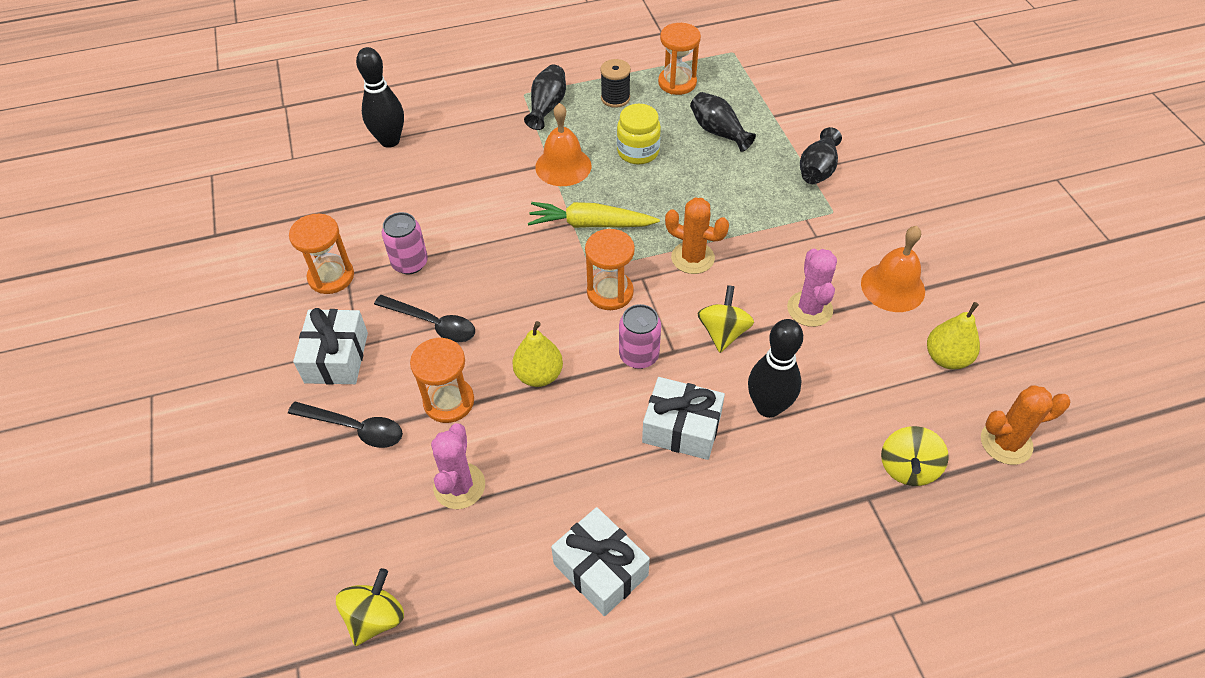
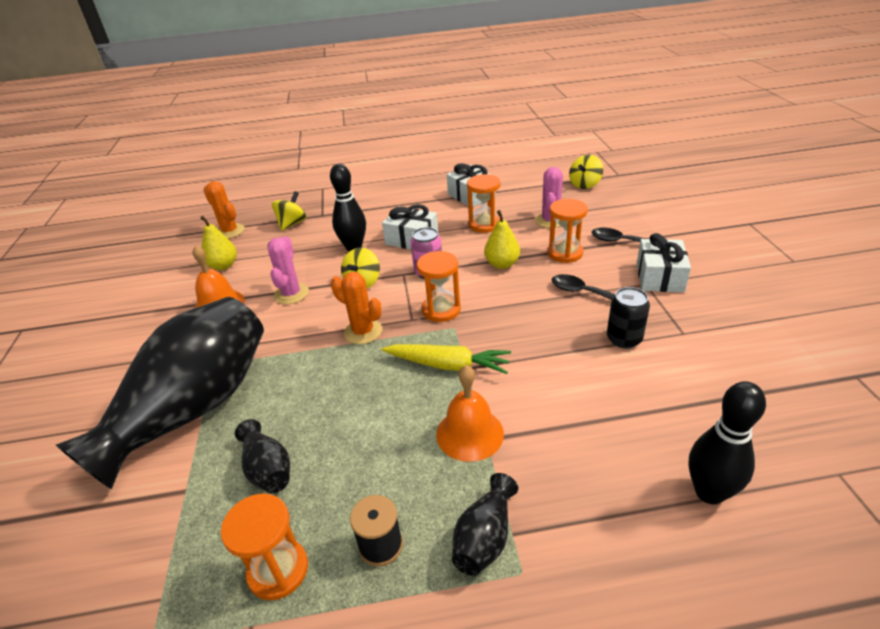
camera: 170 degrees left, 15 degrees down
orange hourglass [289,214,354,294] -> orange hourglass moved to [467,174,501,233]
pink can [382,212,428,274] -> black can [607,287,650,349]
yellow jar [617,104,661,165] -> none
black vase [800,127,842,184] -> black vase [56,297,264,490], size x2.42
orange cactus [981,386,1070,465] -> orange cactus turned 45 degrees clockwise [203,181,245,239]

